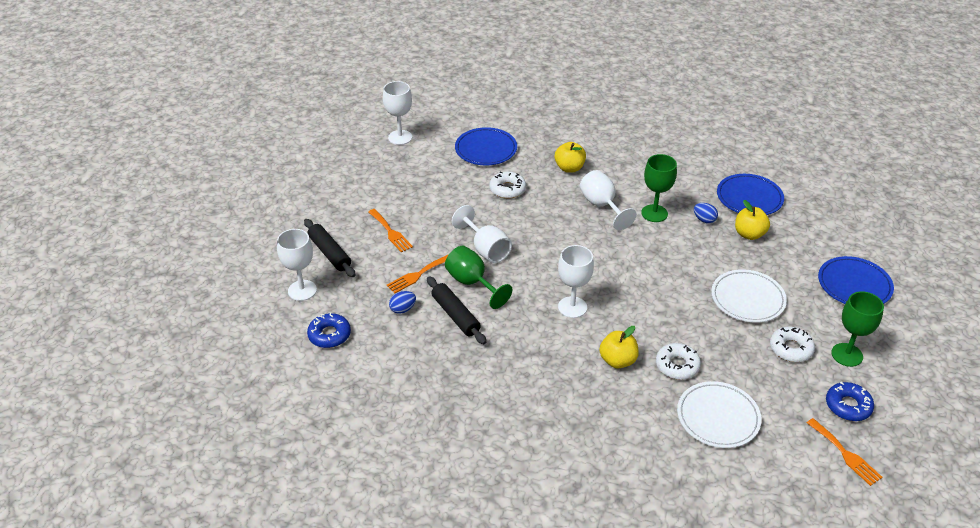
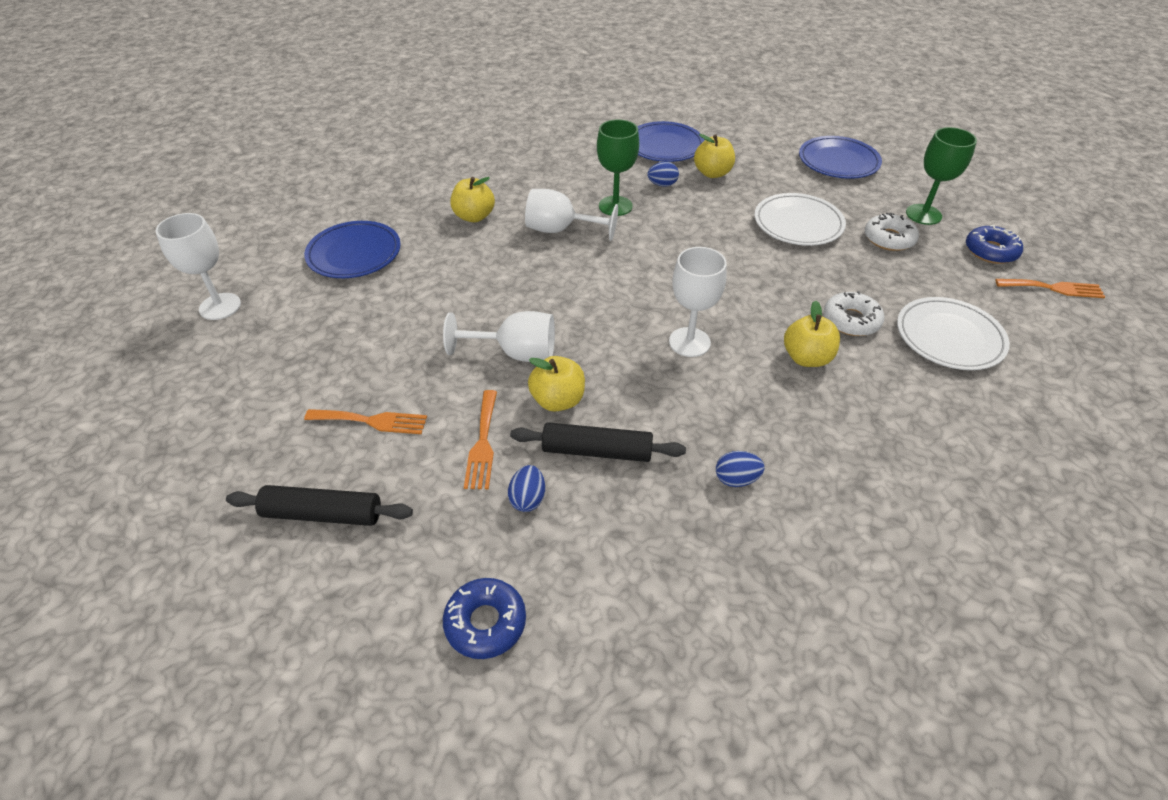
camera: 50 degrees left, 5 degrees up
white goblet [277,229,317,301] -> none
green goblet [445,246,512,309] -> yellow apple [528,356,585,412]
white donut [489,171,526,199] -> none
none -> blue egg [716,451,765,487]

